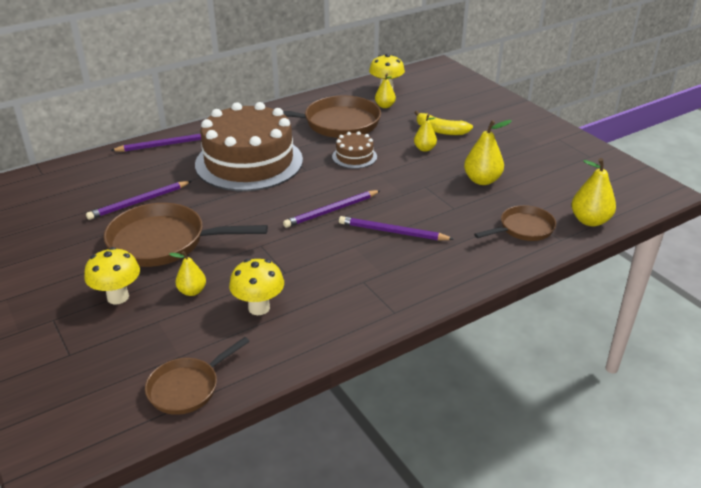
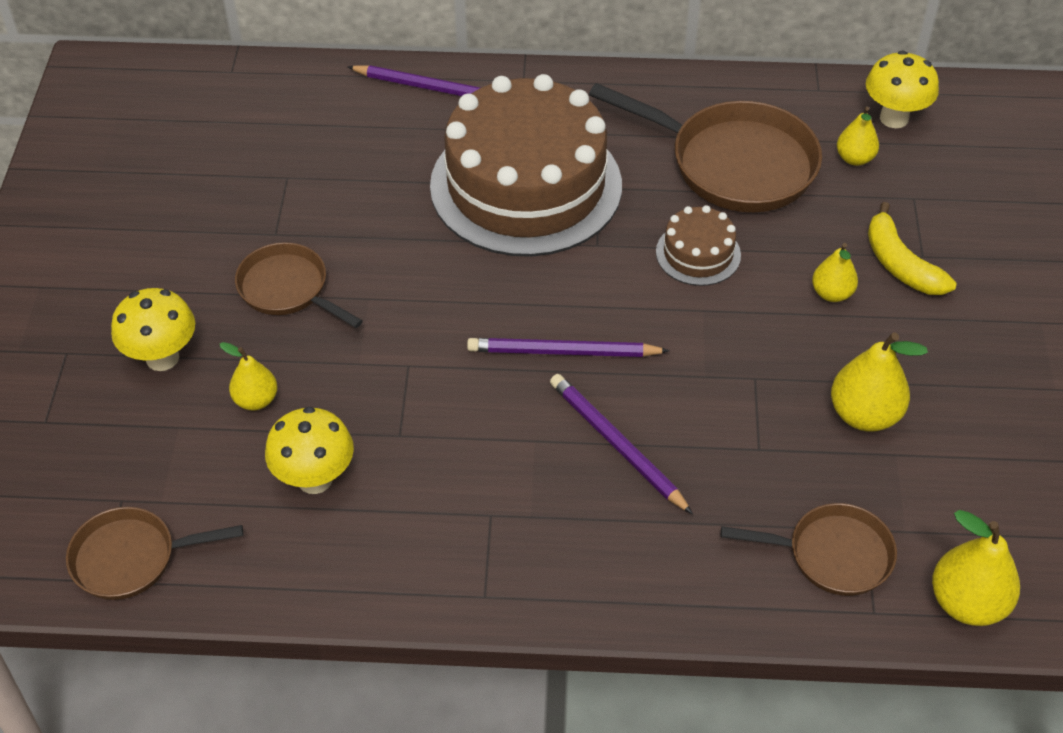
camera: 35 degrees right, 15 degrees up
purple pencil [86,181,192,220] -> none
brown pan [104,203,268,267] -> brown pan [235,242,363,328], size x0.58

